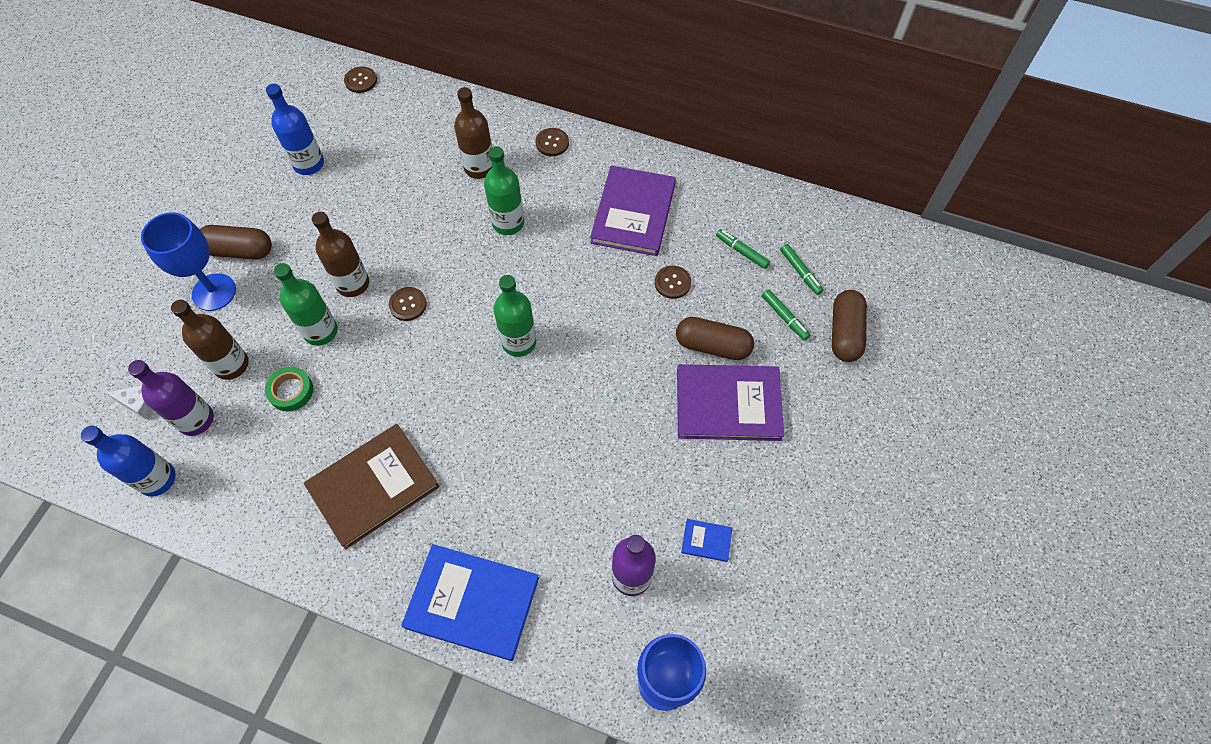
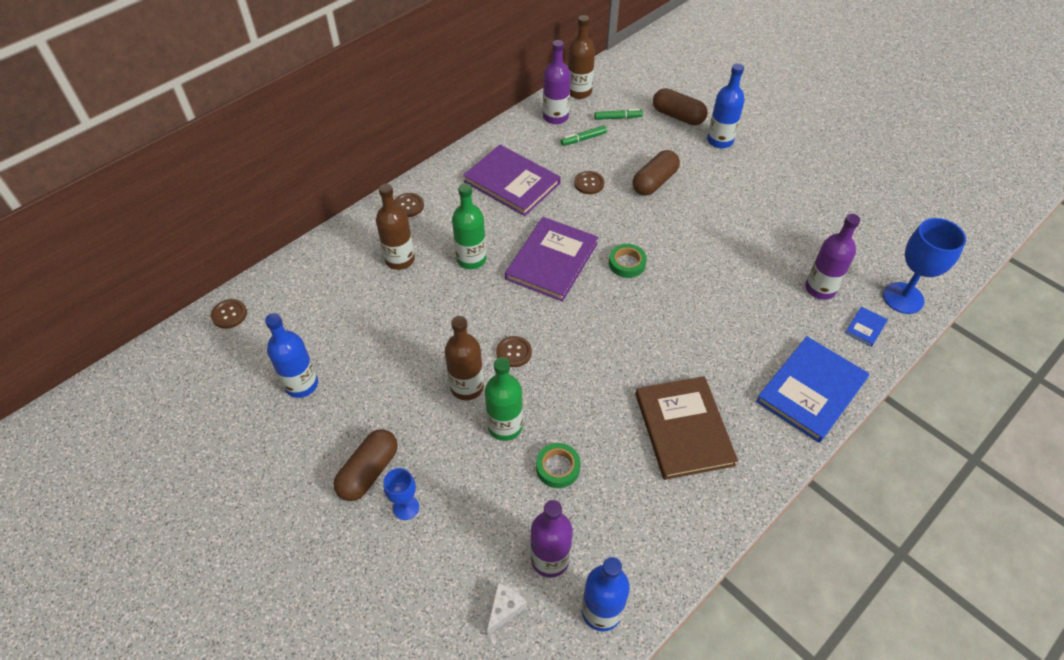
camera: 65 degrees left, 10 degrees down
blue goblet [141,212,236,311] -> blue goblet [383,468,419,520], size x0.55
brown bottle [171,300,249,380] -> brown bottle moved to [568,15,595,99]
green bottle [494,275,536,357] -> none
purple book [677,364,784,441] -> purple book moved to [505,217,598,302]
blue book [681,519,733,562] -> blue book moved to [845,306,888,347]
green marker [762,289,810,341] -> none
none -> purple bottle [543,40,571,124]
none -> green tape [609,244,647,278]
none -> blue bottle [707,64,745,148]

